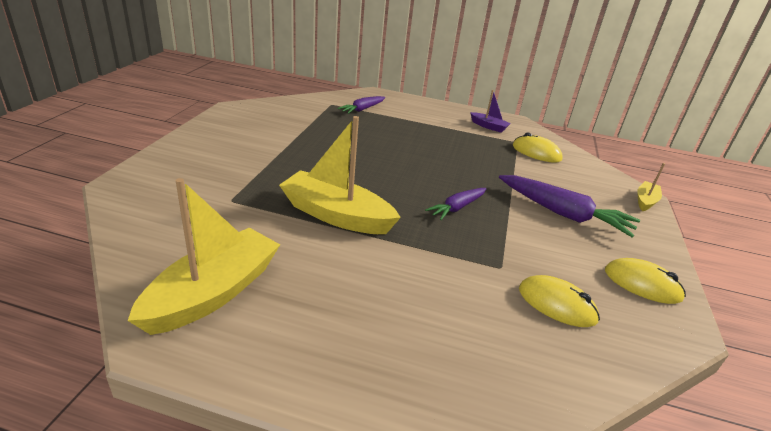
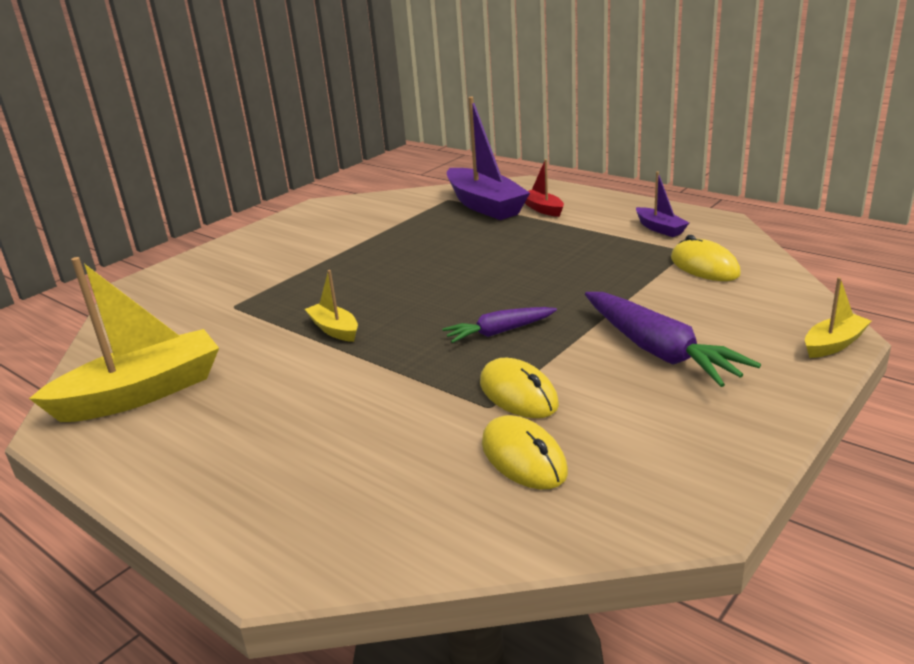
camera: 30 degrees right, 5 degrees down
yellow boat [279,116,401,234] -> yellow boat [305,270,358,342], size x0.49
purple carrot [337,96,385,114] -> purple boat [447,97,530,220]
yellow mouse [605,258,686,304] -> yellow mouse moved to [480,358,559,418]
none -> red boat [525,159,564,217]

